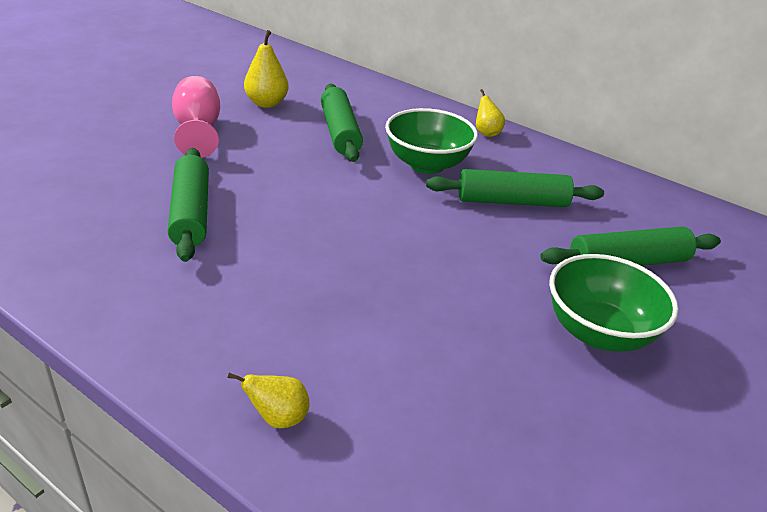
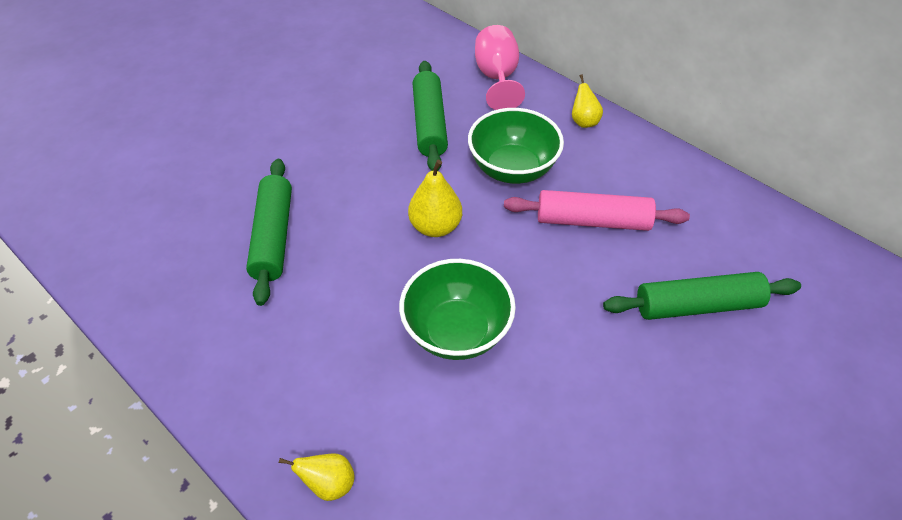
camera: 10 degrees right, 15 degrees up
pink goblet [172,76,220,158] -> pink goblet moved to [475,25,525,110]
yellow pear [244,30,289,108] -> yellow pear moved to [408,160,462,237]
green rolling pin [426,169,604,207] -> pink rolling pin [504,190,690,231]
green bowl [549,254,679,352] -> green bowl moved to [399,259,516,360]

